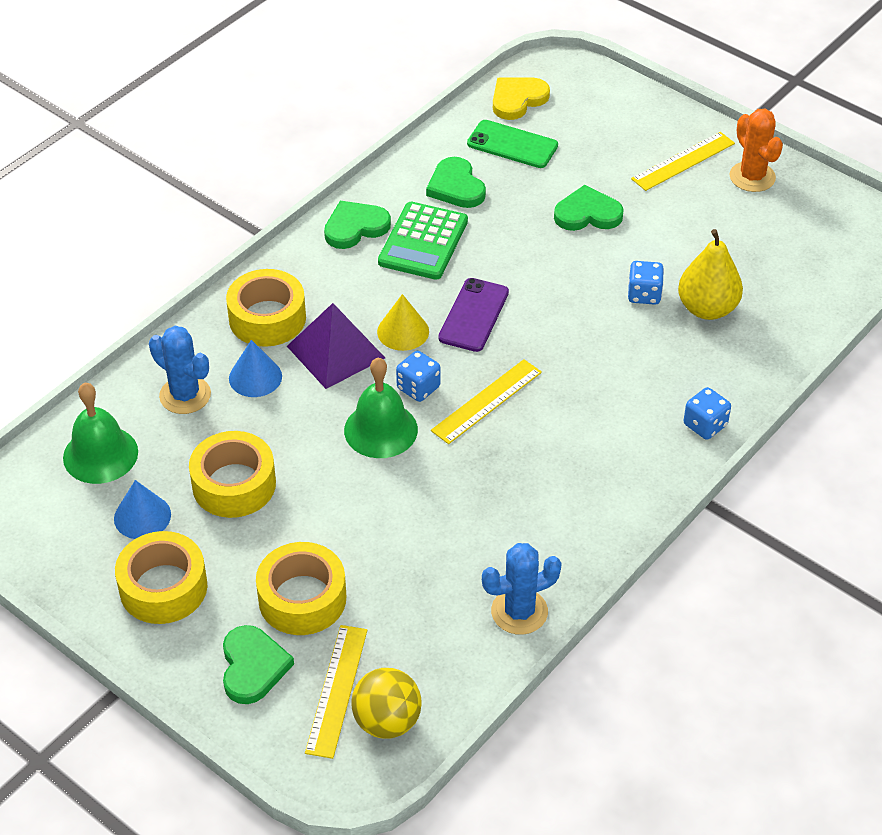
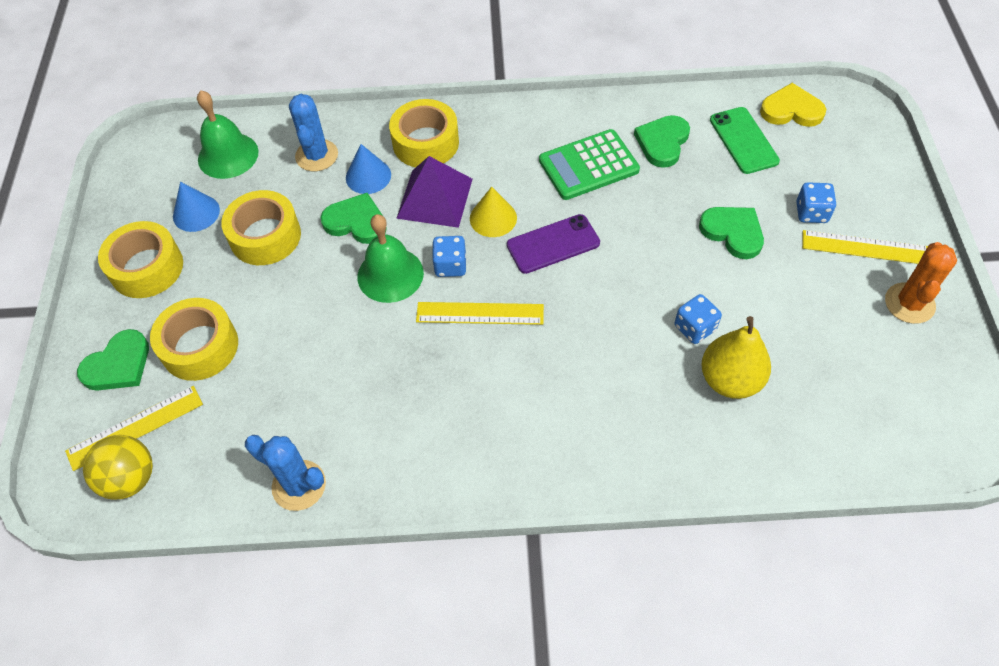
camera: 50 degrees right, 10 degrees up
green heart [324,201,391,249] -> green heart moved to [320,193,387,244]
blue dice [684,387,731,440] -> blue dice moved to [796,182,836,223]

